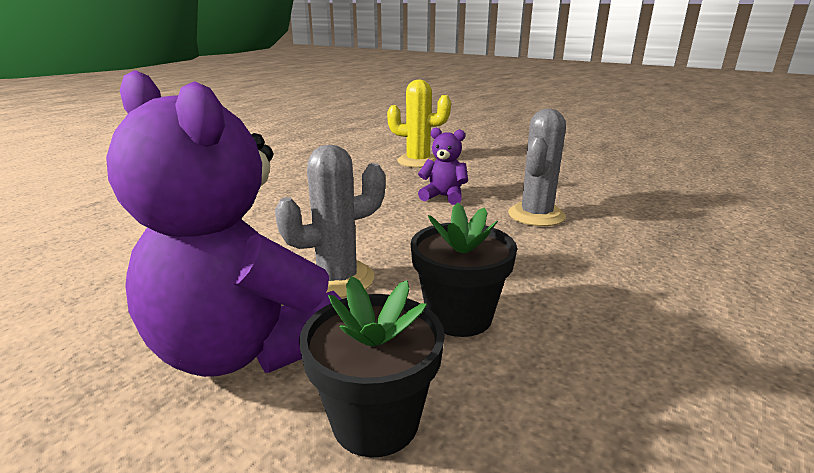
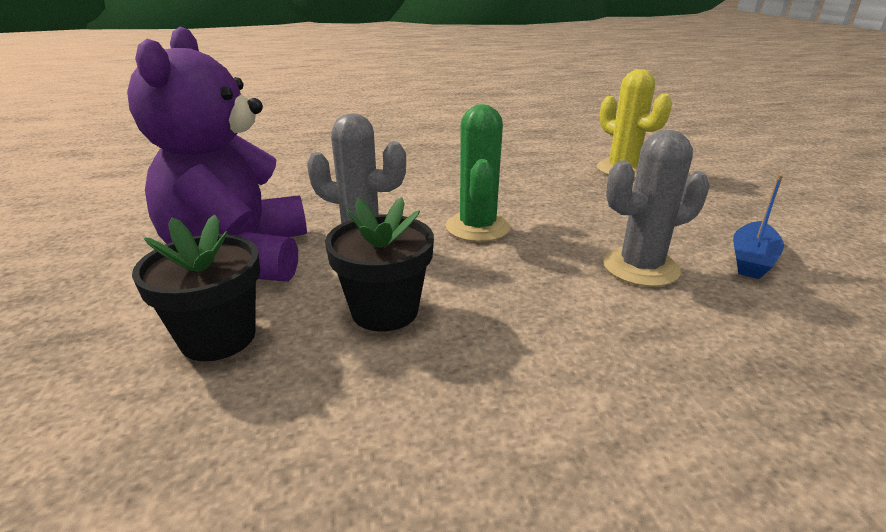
camera: 45 degrees right, 5 degrees up
purple teddy bear [418,128,468,205] -> none
none -> green cactus [446,104,510,242]
none -> blue boat [733,174,784,279]

